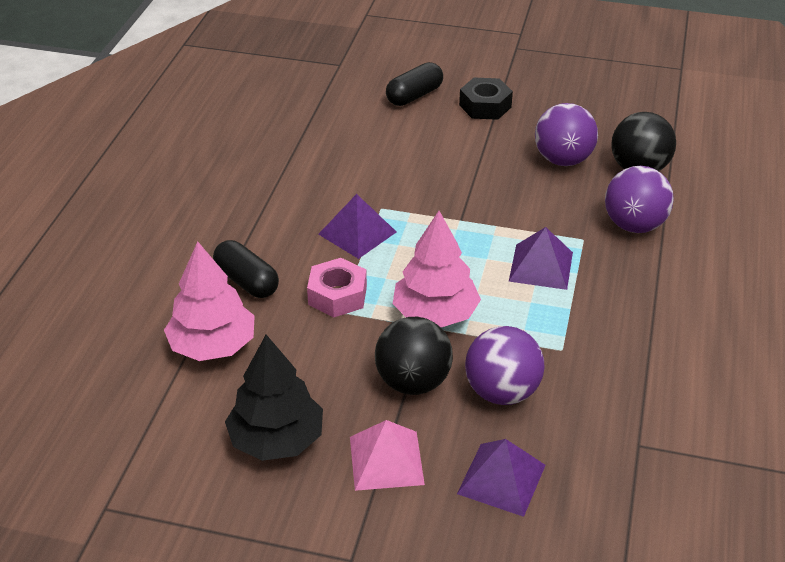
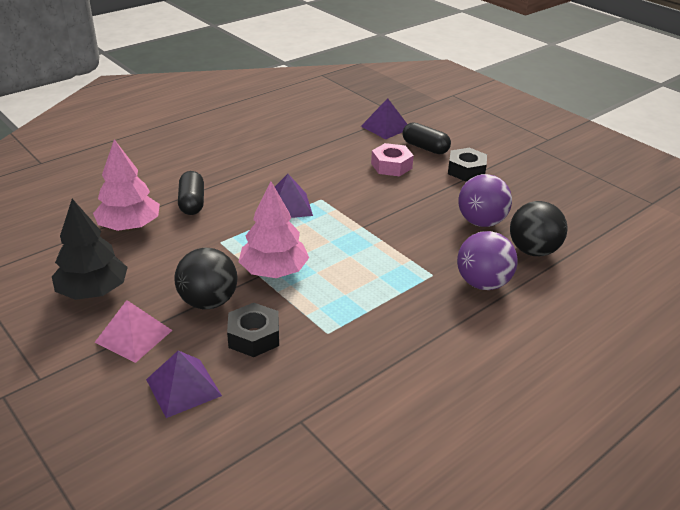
camera: 35 degrees right, 5 degrees down
pink nut [307,258,367,317] -> pink nut moved to [371,143,414,176]
black capsule [386,62,443,106] -> black capsule turned 45 degrees clockwise [402,122,451,154]
purple ball [465,326,545,405] -> black nut [227,303,279,357]
purple pyramid [509,227,573,290] -> purple pyramid moved to [361,98,407,139]

